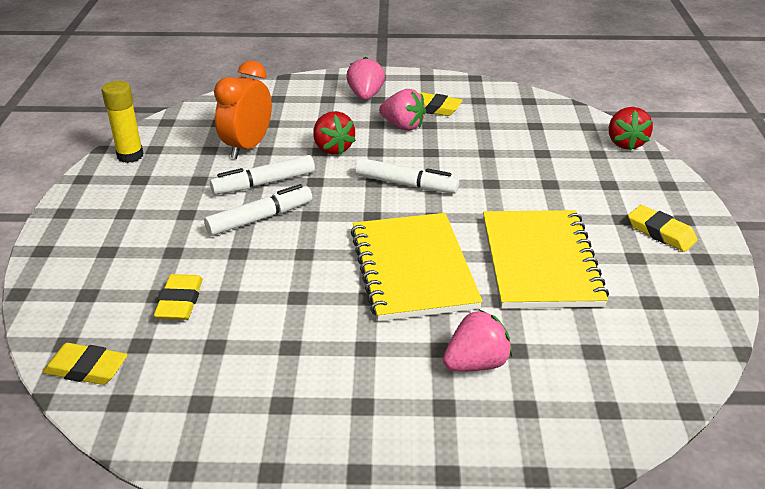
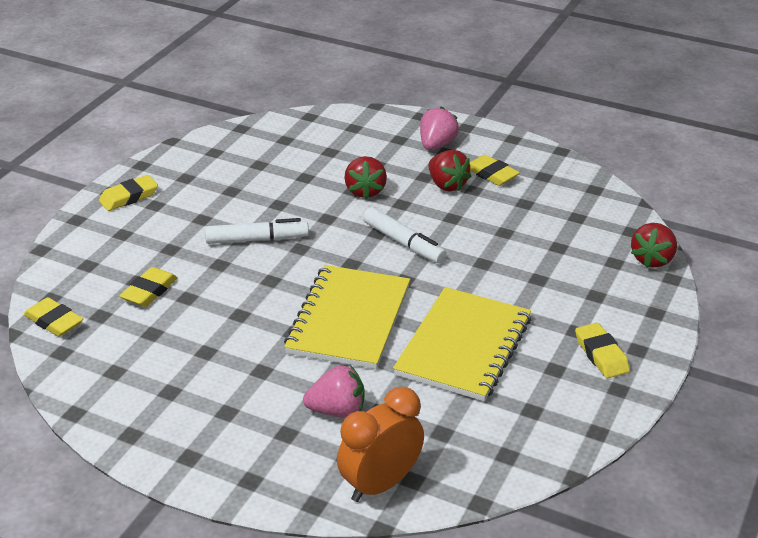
camera: 25 degrees right, 0 degrees up
yellow glue stick [101,81,144,163] -> none
white marker [210,155,315,195] -> none
orange clock [214,61,272,159] -> orange clock moved to [337,387,424,502]
pink strawberry [379,89,426,131] -> red strawberry [429,150,472,192]
none -> yellow eraser [99,175,158,211]

